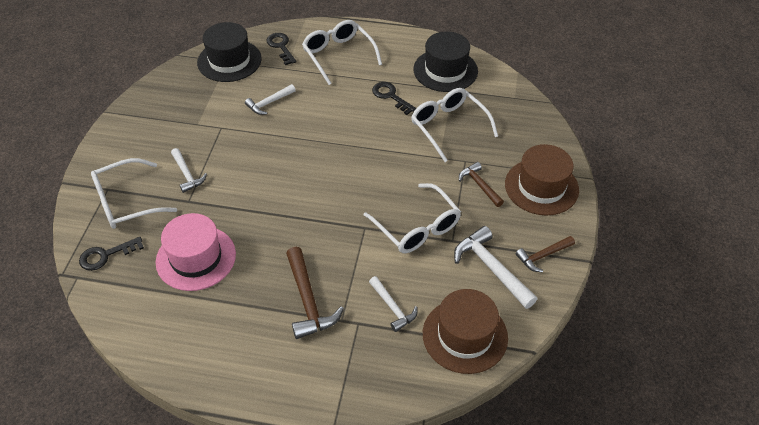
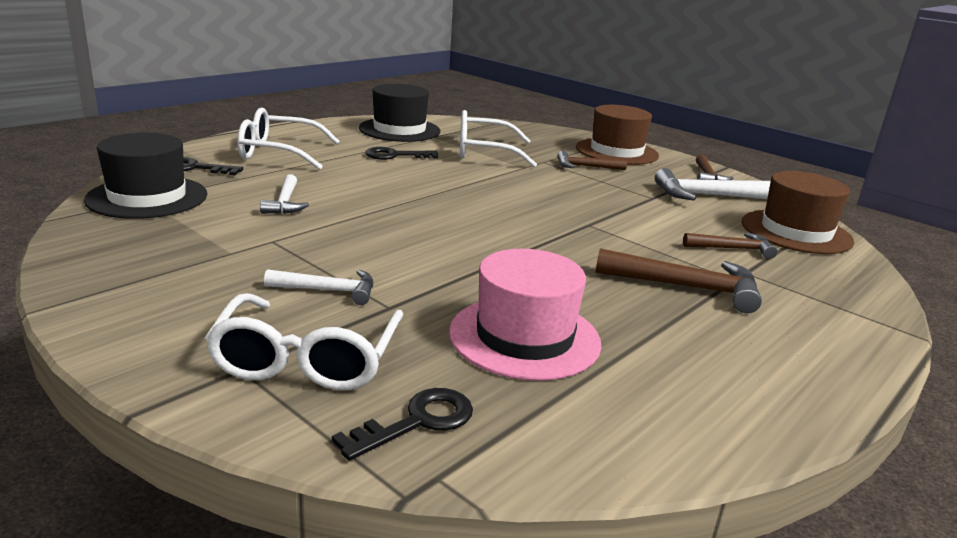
camera: 60 degrees left, 25 degrees down
black key [79,237,144,271] -> black key turned 135 degrees counterclockwise [332,388,473,461]
white glasses [364,183,461,253] -> none
white hammer [369,276,418,332] -> brown hammer [683,232,778,259]

